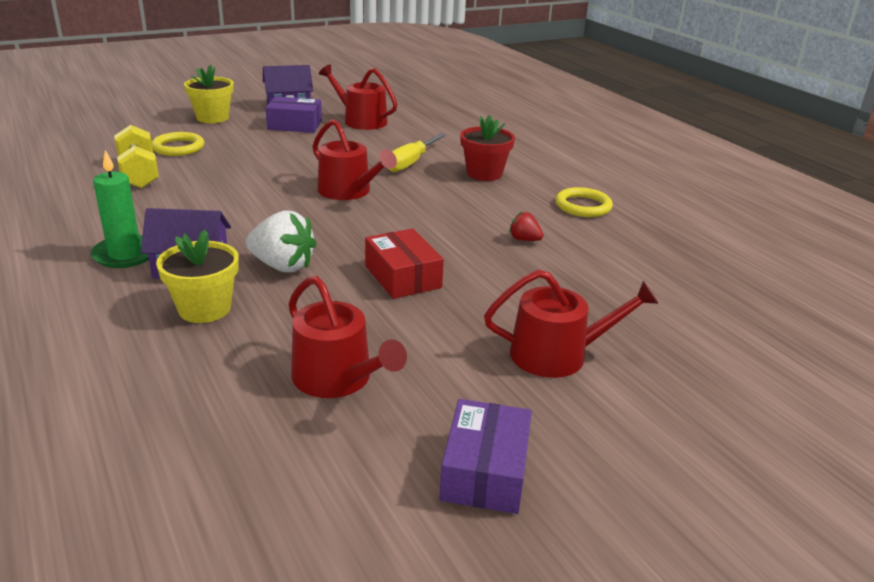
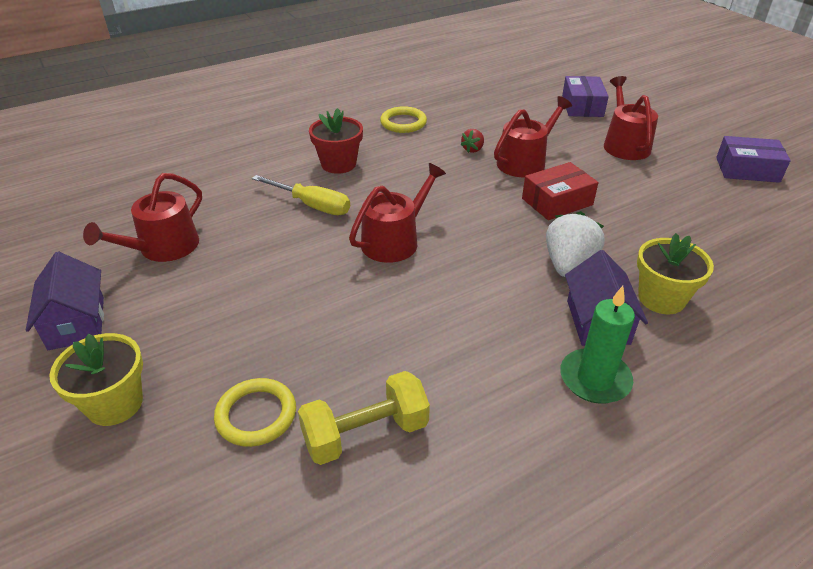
camera: 90 degrees left, 10 degrees up
purple box [266,96,322,133] -> purple box moved to [562,76,609,117]
red watering can [288,276,407,398] -> red watering can moved to [494,96,572,177]

